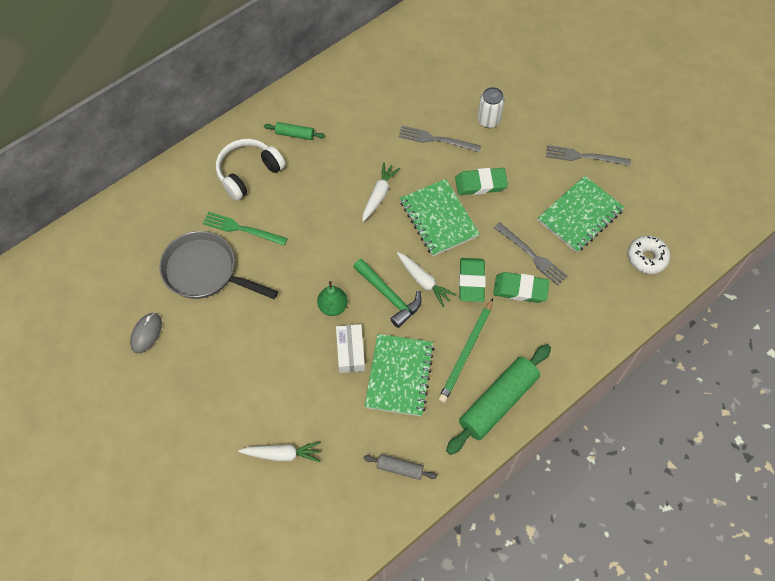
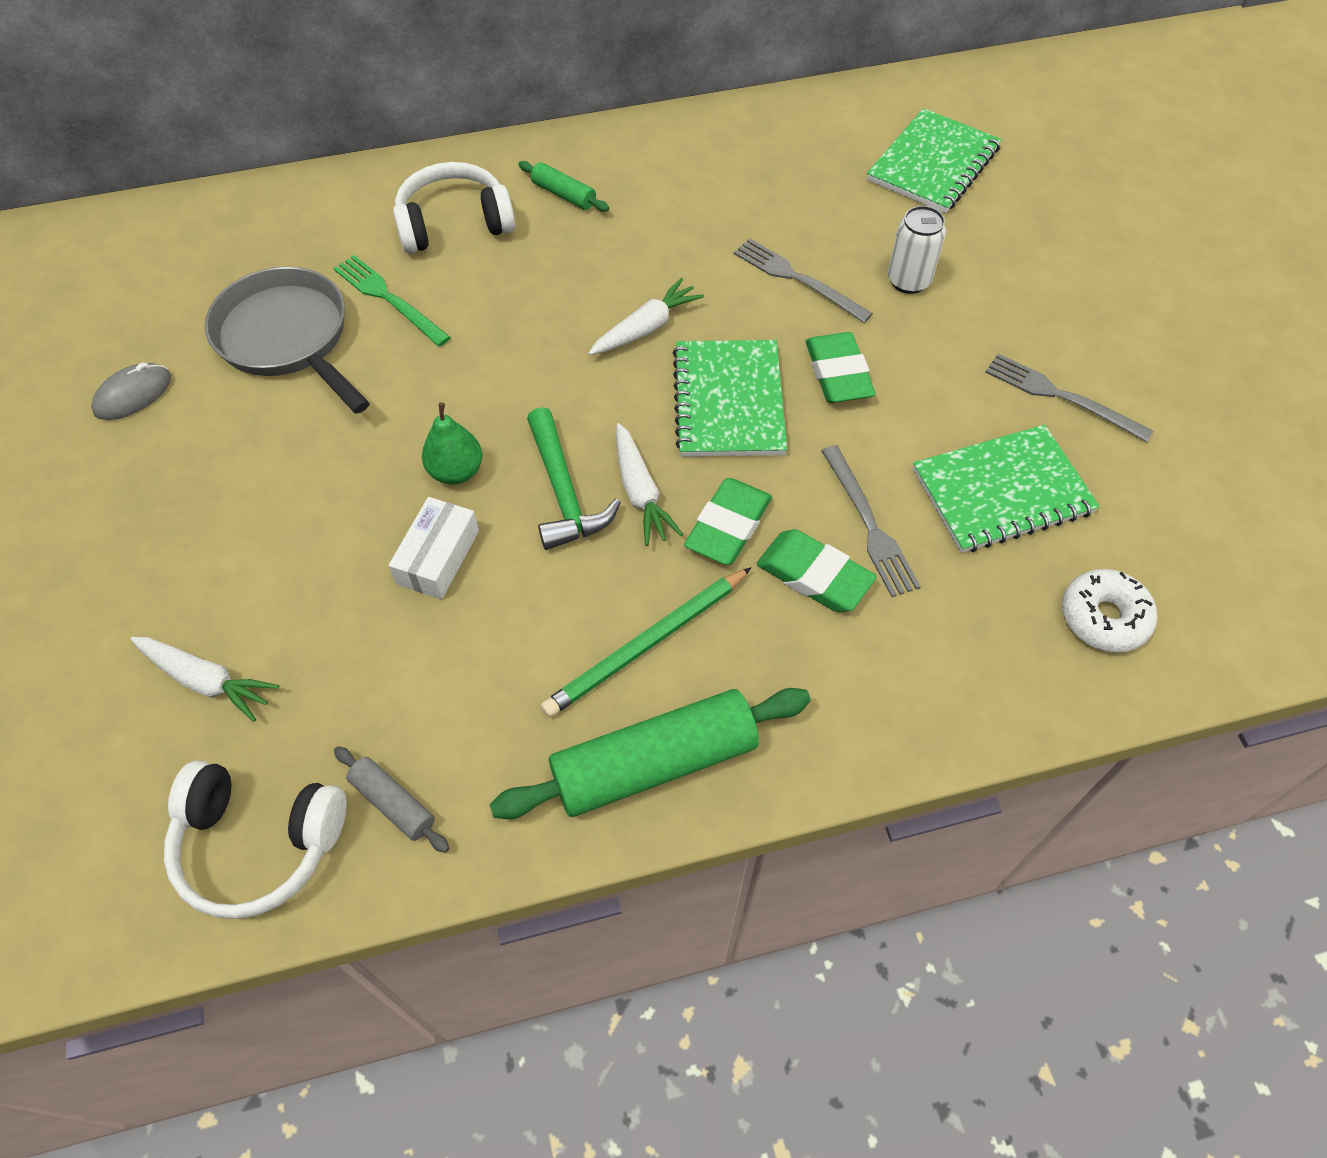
camera: 25 degrees right, 5 degrees down
green notebook [364,334,434,416] -> green notebook moved to [867,108,1002,213]
green eraser [455,168,508,195] -> green eraser turned 60 degrees clockwise [806,332,876,403]
none -> white headphones [164,760,346,919]

